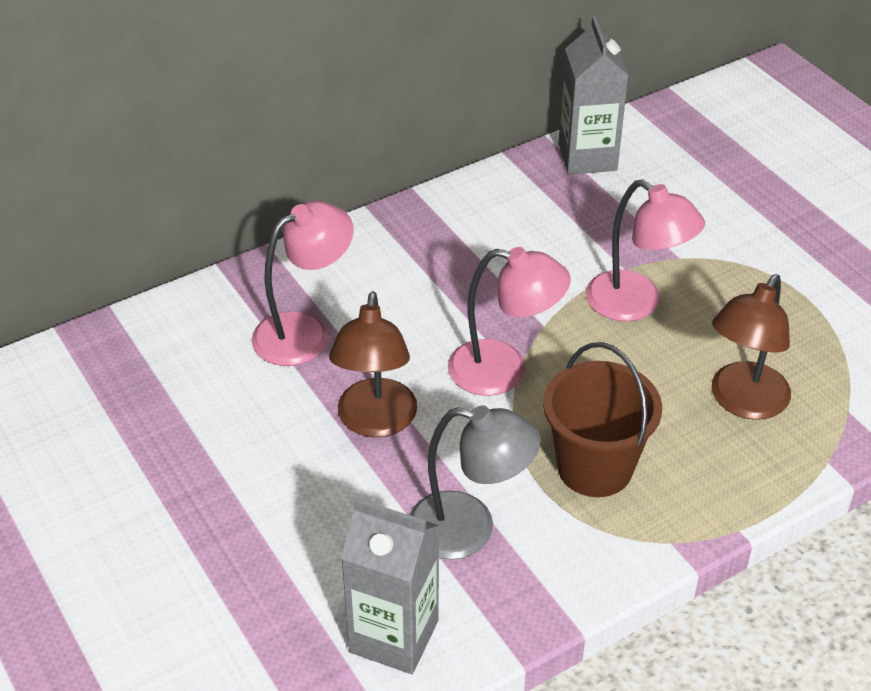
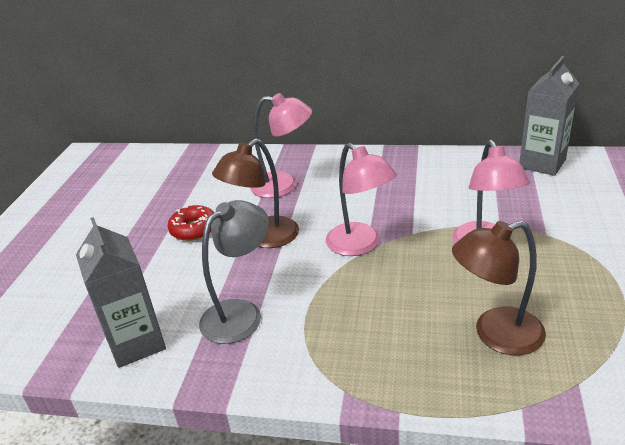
camera: 45 degrees right, 10 degrees down
grey lamp [409,406,541,560] -> grey lamp turned 105 degrees counterclockwise [199,200,269,344]
brown bucket [543,342,662,497] -> none
none -> red donut [167,205,214,241]

